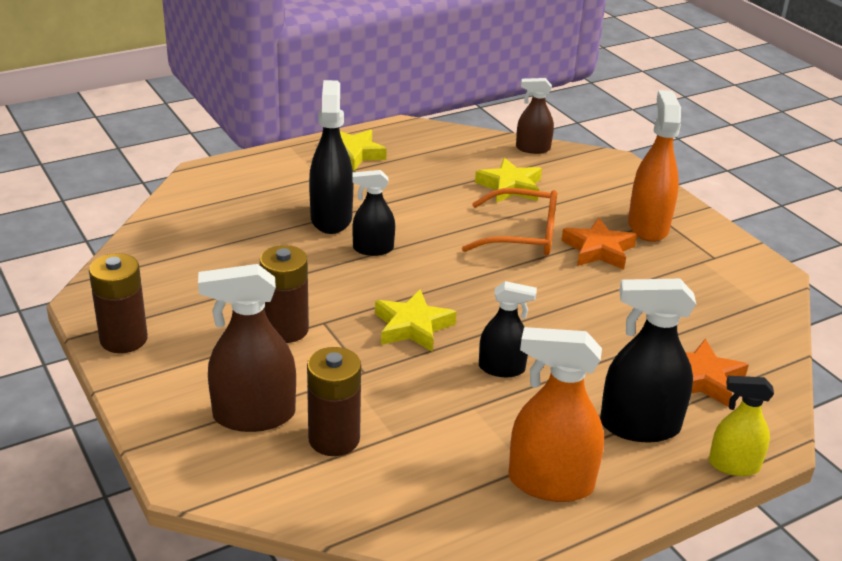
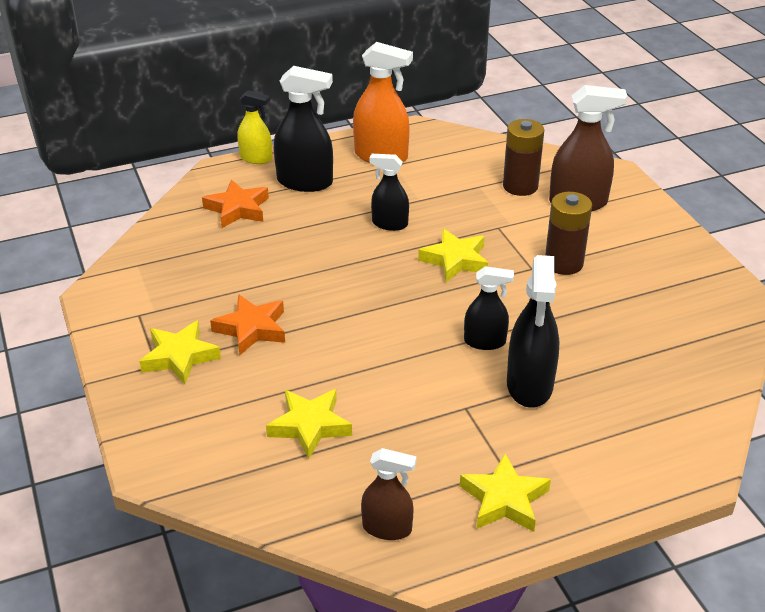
camera: 170 degrees left, 5 degrees up
brown battery [89,253,148,353] -> none
orange glasses [462,188,557,256] -> none
brown spray bottle [516,78,554,154] -> brown spray bottle moved to [361,448,416,540]
orange spray bottle [628,90,681,242] -> yellow star [139,320,221,384]

